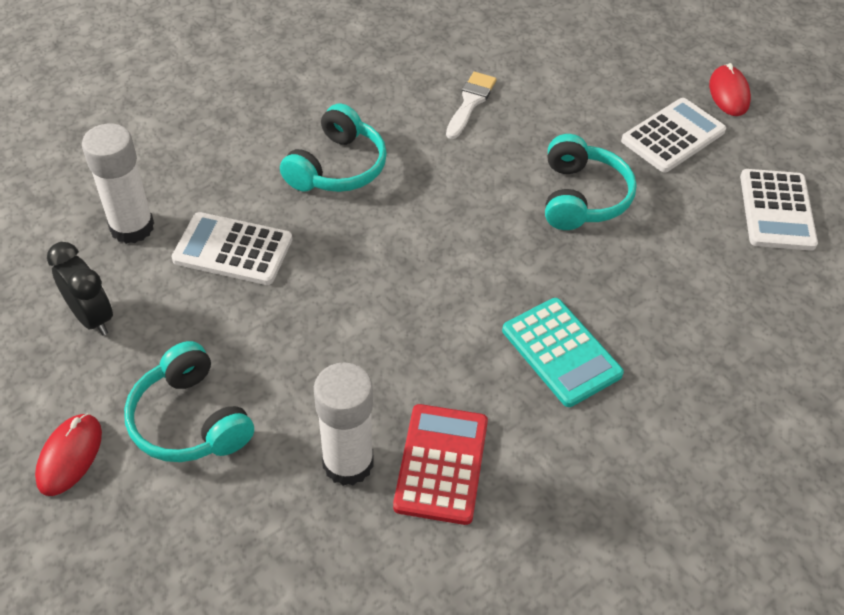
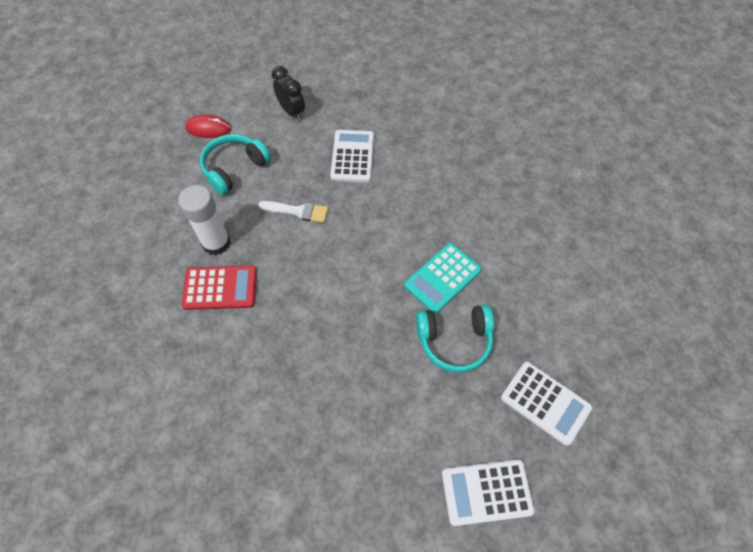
camera: 80 degrees right, 10 degrees up
black clock [47,242,113,336] -> black clock turned 75 degrees counterclockwise [272,66,305,121]
white glue stick [82,124,154,244] -> none
turquoise headphones [280,104,387,192] -> none
white brush [446,72,496,139] -> white brush moved to [259,201,328,223]
turquoise calculator [502,298,624,407] -> turquoise calculator moved to [404,243,482,314]
red mouse [709,63,751,116] -> none

